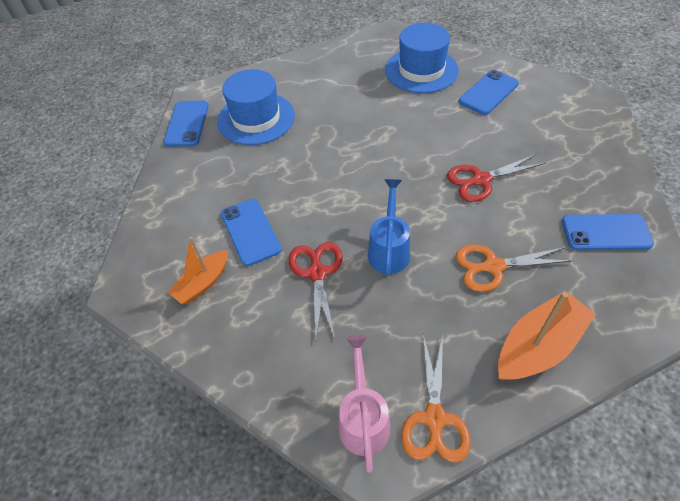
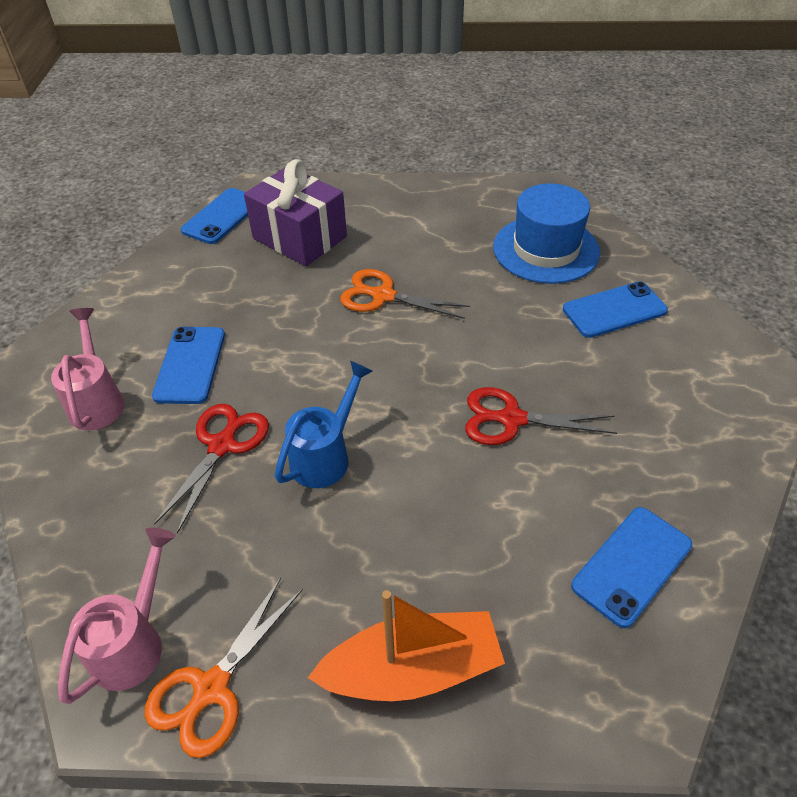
camera: 25 degrees right, 5 degrees down
orange boat [168,237,228,304] -> pink watering can [51,308,125,430]
blue hat [217,69,295,145] -> purple gift [244,159,347,266]
orange scissors [456,245,573,292] -> orange scissors moved to [340,269,470,319]
blue phone [562,214,654,250] -> blue phone turned 75 degrees counterclockwise [571,507,693,628]

